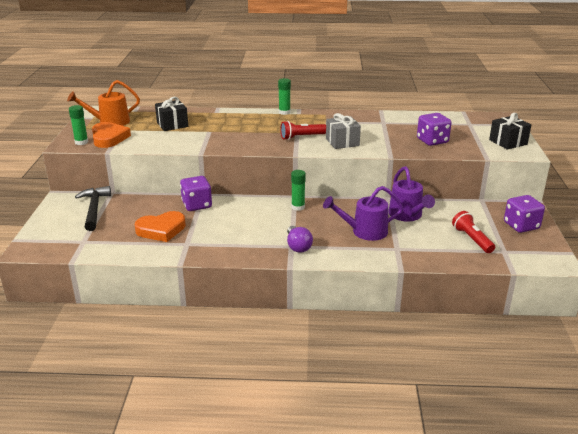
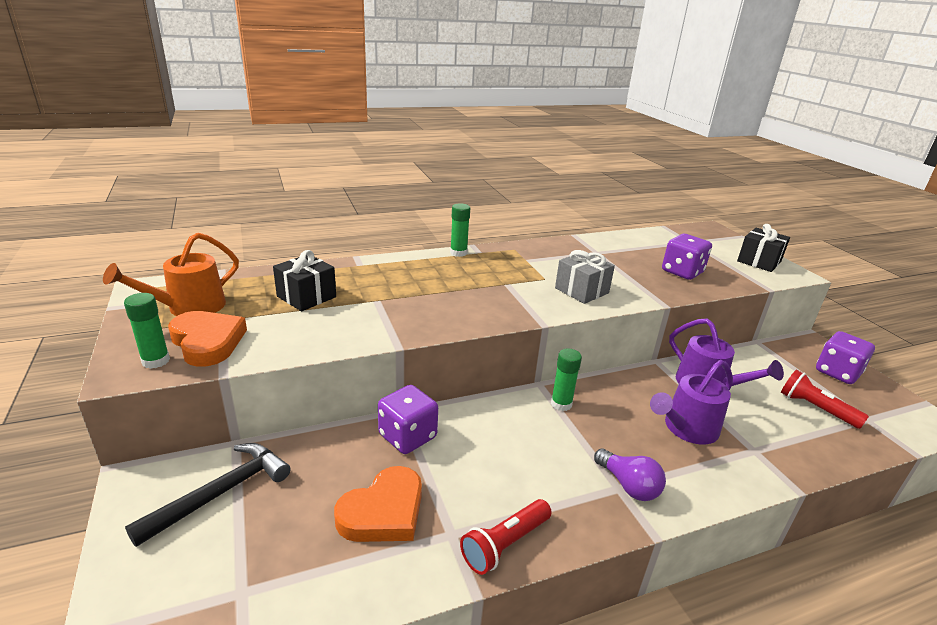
camera: 25 degrees left, 0 degrees up
black hammer [75,186,111,231] -> black hammer turned 75 degrees clockwise [125,443,290,547]
red flashlight [280,121,326,140] -> red flashlight moved to [460,499,552,575]

